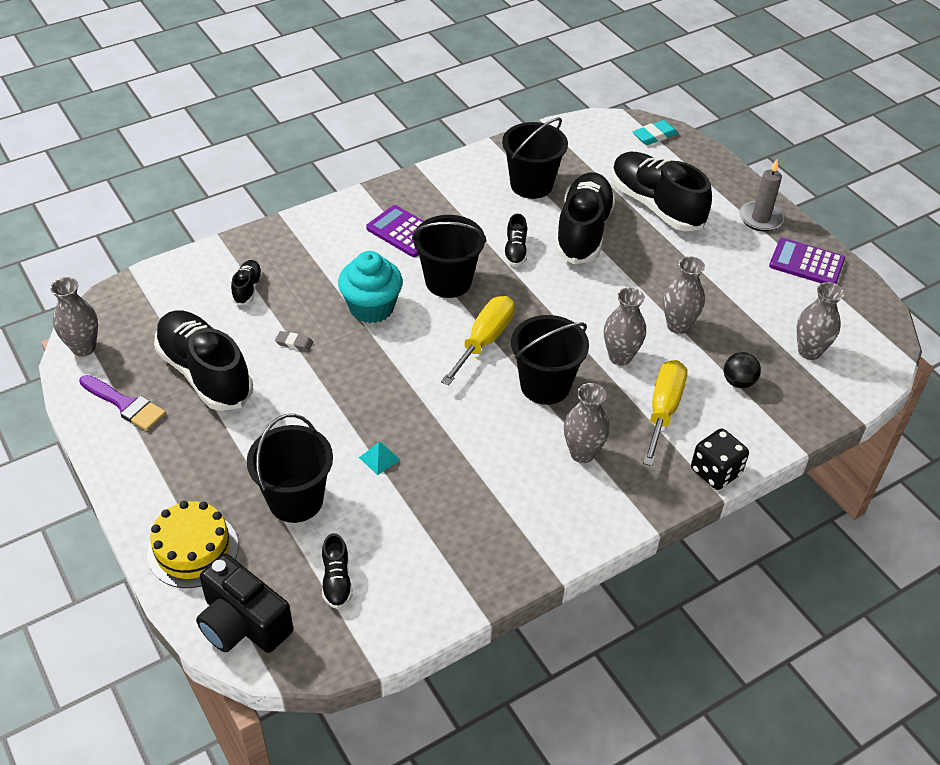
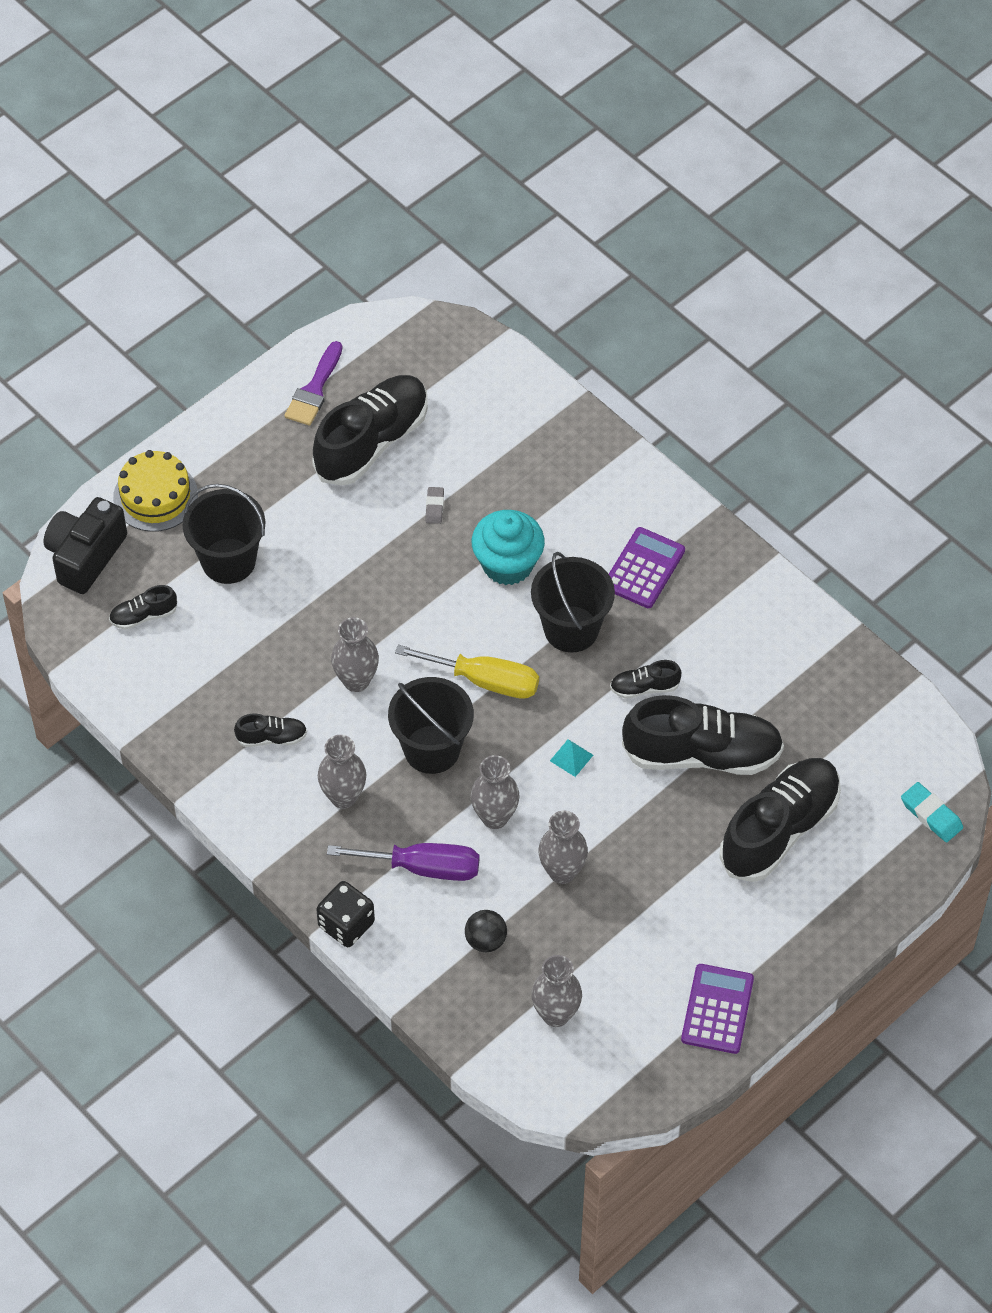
camera: 80 degrees right, 10 degrees up
grey vase [50,277,98,357] -> grey vase moved to [331,617,379,692]
black shoe [231,260,263,306] -> black shoe moved to [234,714,307,747]
turquoise pyramid [359,442,400,475] -> turquoise pyramid moved to [550,739,593,777]
black bucket [502,117,568,199] -> none
yellow screwdriver [643,360,687,466] -> purple screwdriver [327,843,479,881]
grey candle [740,159,784,231] -> none

